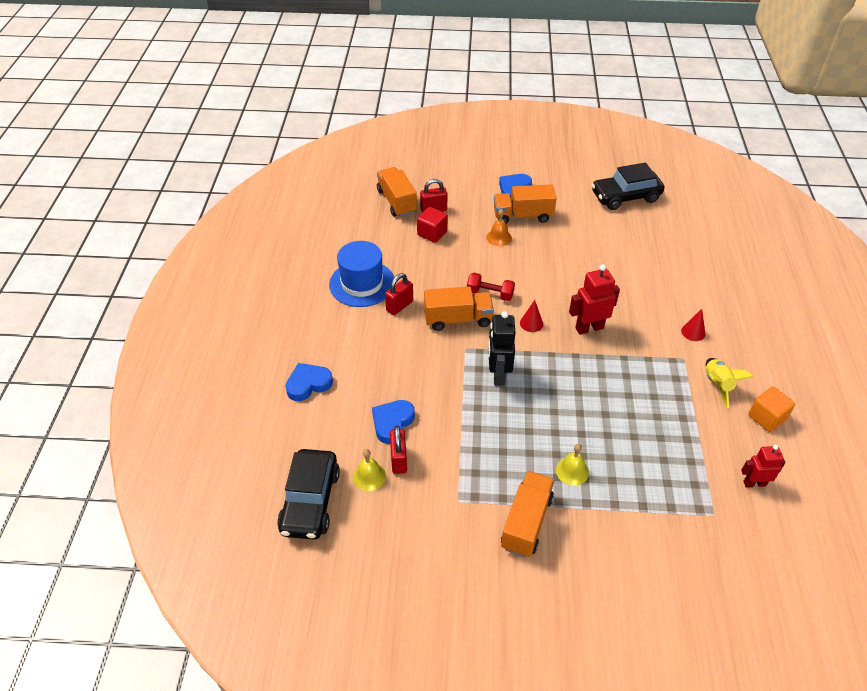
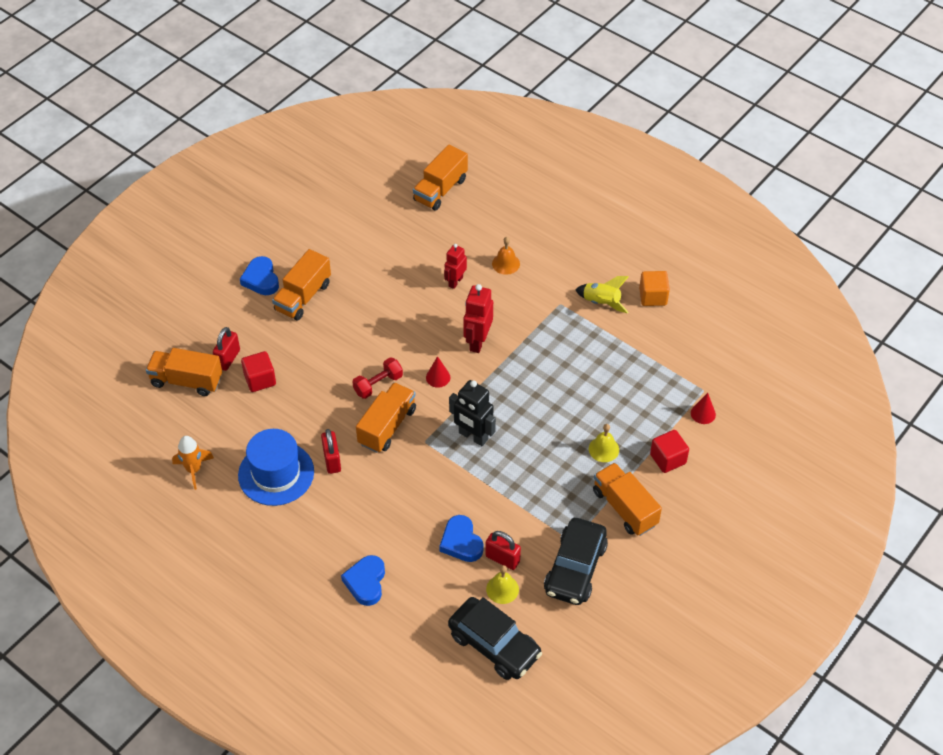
camera: 55 degrees left, 5 degrees up
orange bell [486,209,512,246] -> orange bell moved to [492,237,520,275]
black car [591,163,664,210] -> black car moved to [544,518,608,605]
red cone [681,309,705,341] -> red cone moved to [691,393,716,424]
red robot [741,445,786,488] -> red robot moved to [444,244,467,289]
none -> orange rocket [172,436,214,490]
none -> orange truck [413,145,468,211]
none -> red cube [650,430,689,473]

